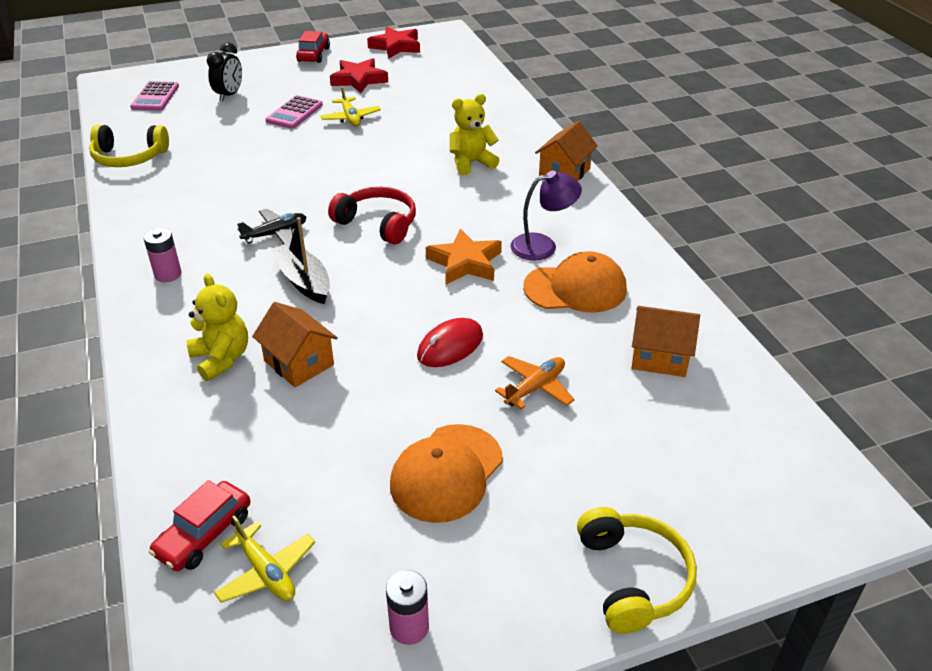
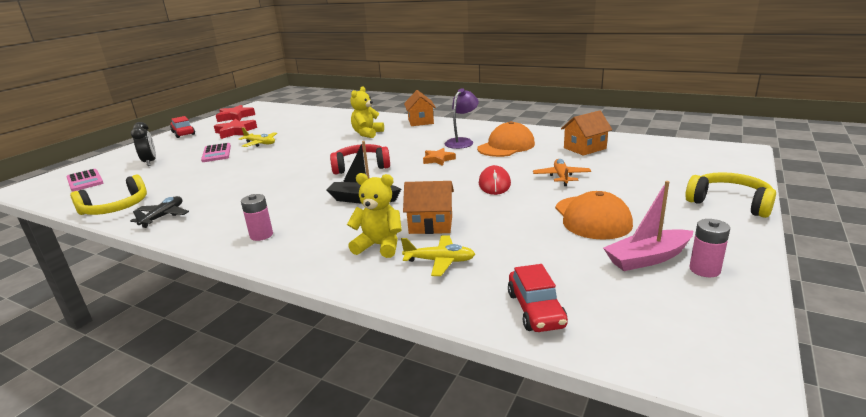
camera: 40 degrees left, 15 degrees down
yellow plane [214,515,315,603] -> yellow plane moved to [401,235,475,276]
black plane [237,208,306,244] -> black plane moved to [130,196,189,228]
orange star [426,229,502,284] -> orange star [423,148,456,166], size x0.65
none -> pink boat [603,181,693,271]

